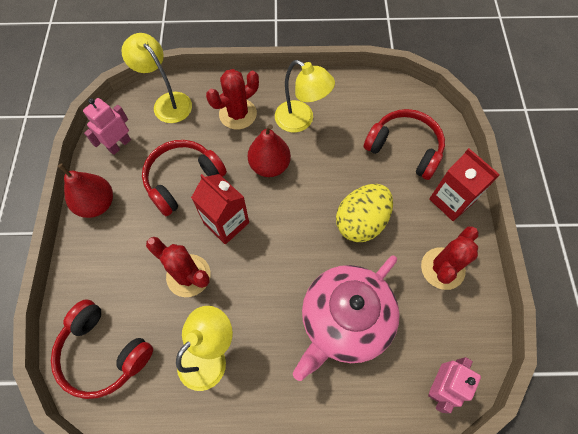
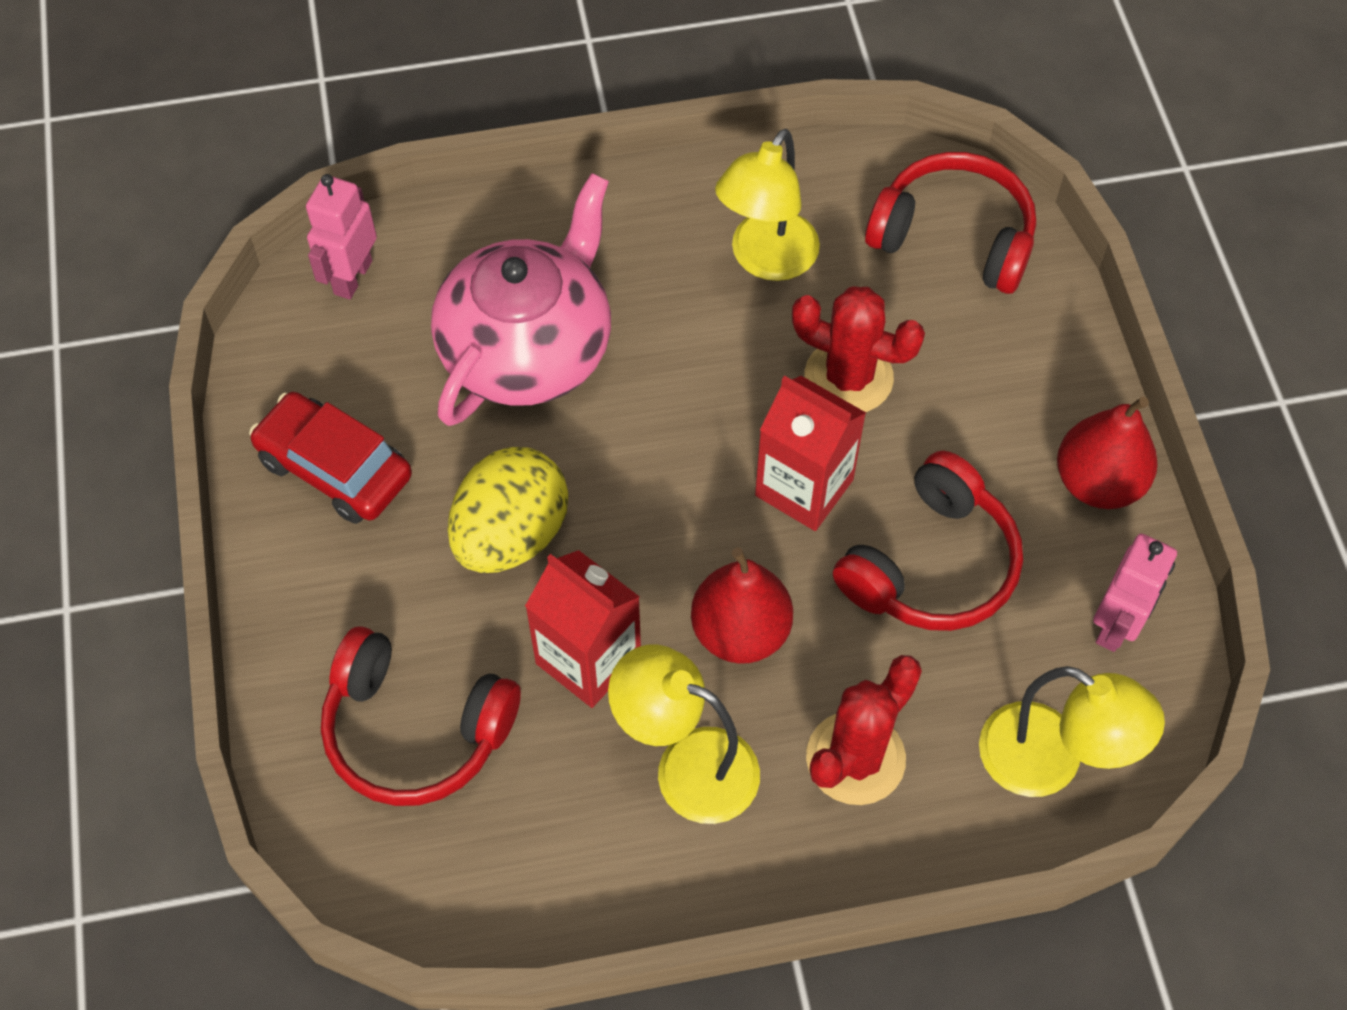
camera: 170 degrees right, 5 degrees down
red cactus [421,226,479,290] -> red car [249,392,412,524]
red carton [429,148,500,221] -> red carton moved to [525,550,641,708]

